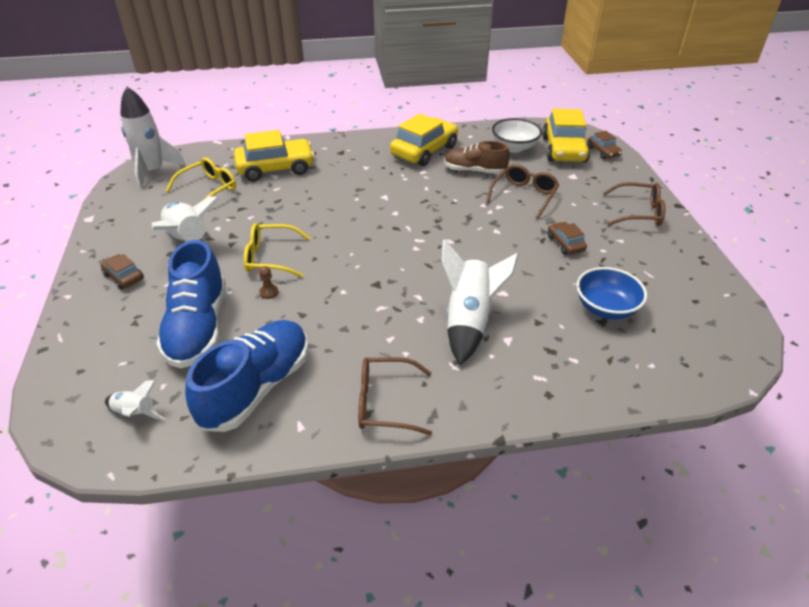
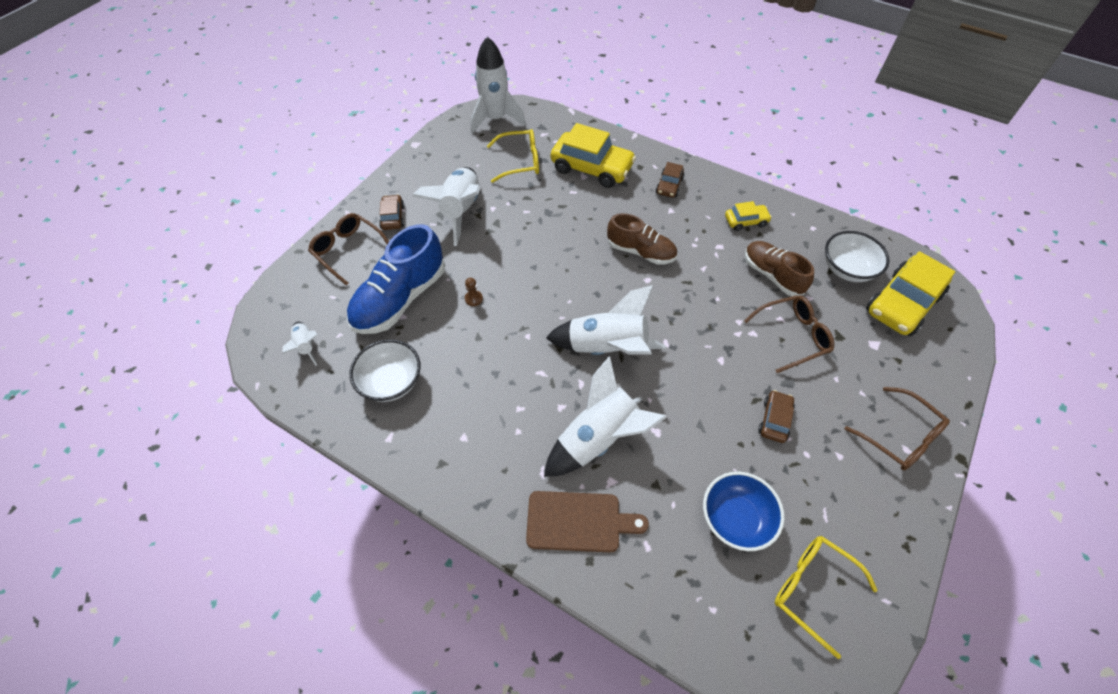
camera: 40 degrees right, 15 degrees up
blue shoe [185,320,309,432] -> white bowl [349,339,421,402]
yellow glasses [244,223,310,278] -> yellow glasses moved to [775,536,878,659]
brown glasses [358,357,432,435] -> brown glasses moved to [308,213,389,286]
yellow car [390,114,458,166] -> yellow car [725,201,772,231], size x0.50
brown car [588,131,622,159] -> brown car moved to [656,162,684,198]
none -> brown cutting board [526,491,649,553]
none -> white rocket [546,285,666,355]
none -> brown shoe [607,213,677,265]

